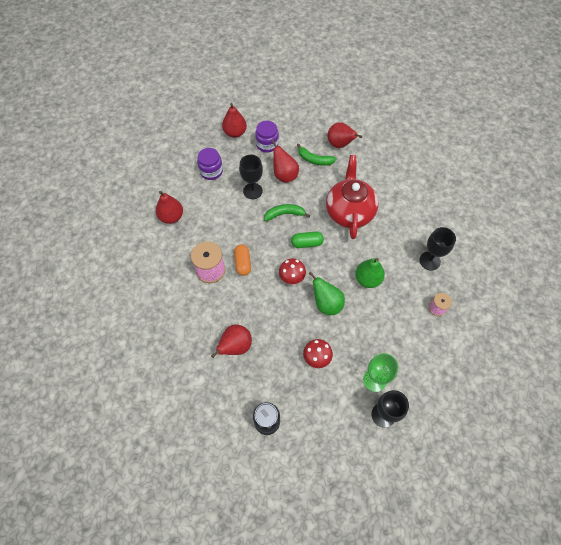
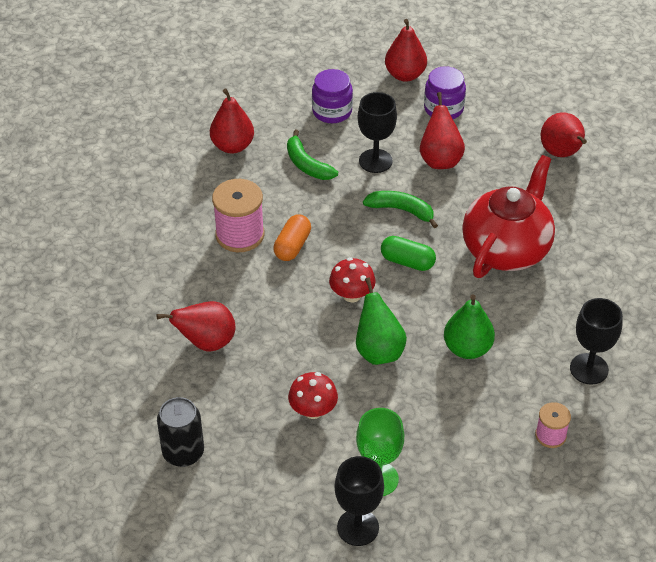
camera: 30 degrees right, 15 degrees down
green banana [297,143,336,166] -> green banana moved to [287,130,338,180]

